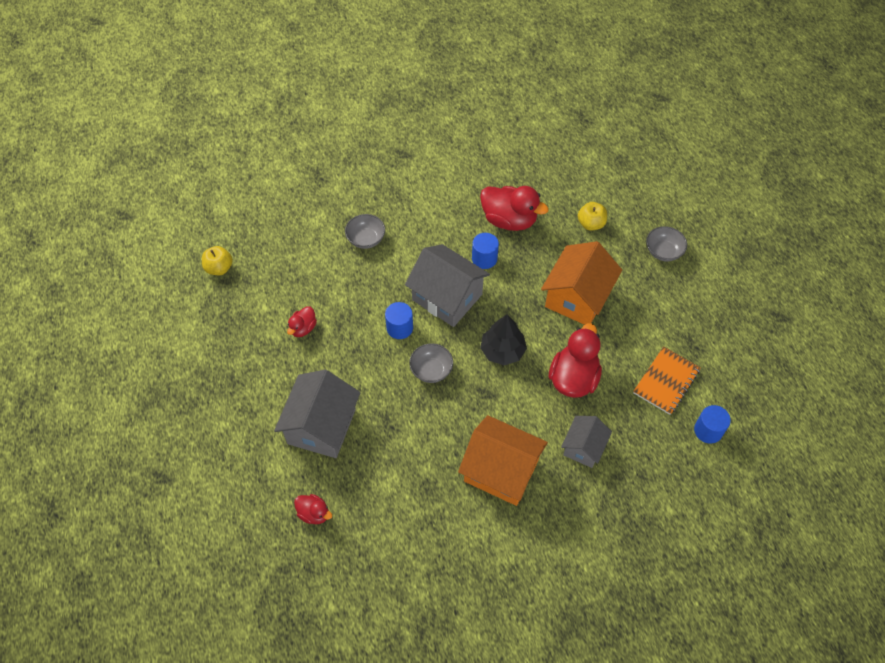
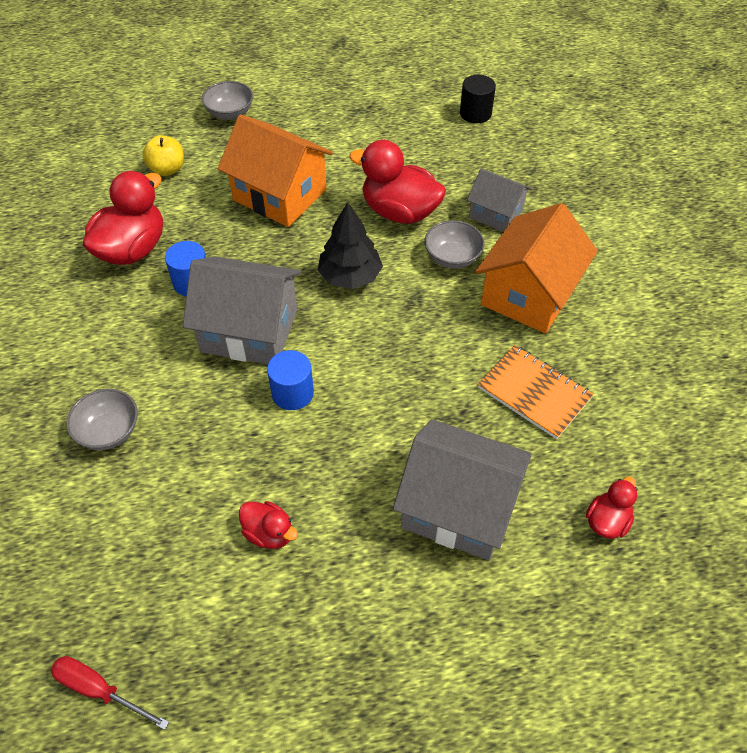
camera: 85 degrees left, 5 degrees down
yellow apple [202,246,233,275] -> red screwdriver [51,656,169,730]
grey house [405,244,490,327] -> grey house turned 60 degrees clockwise [183,256,301,364]
grey bowl [409,343,453,383] -> grey bowl moved to [425,221,484,269]
orange notebook [633,346,701,415] -> orange notebook moved to [478,345,594,439]
blue cylinder [694,405,731,444] -> black cylinder [460,75,496,123]

